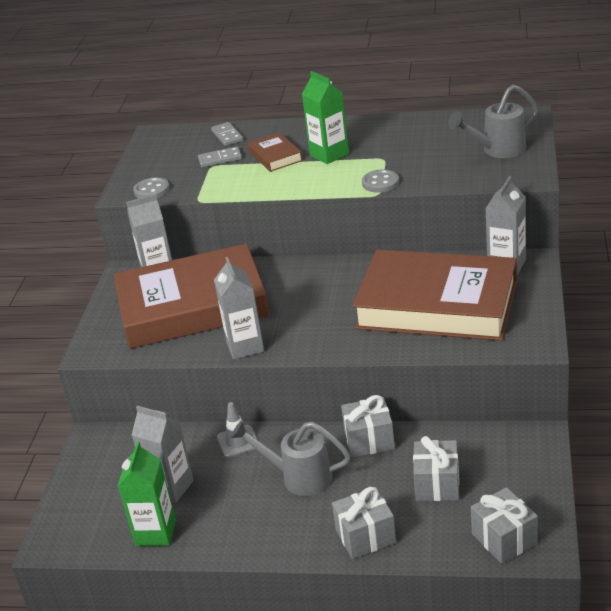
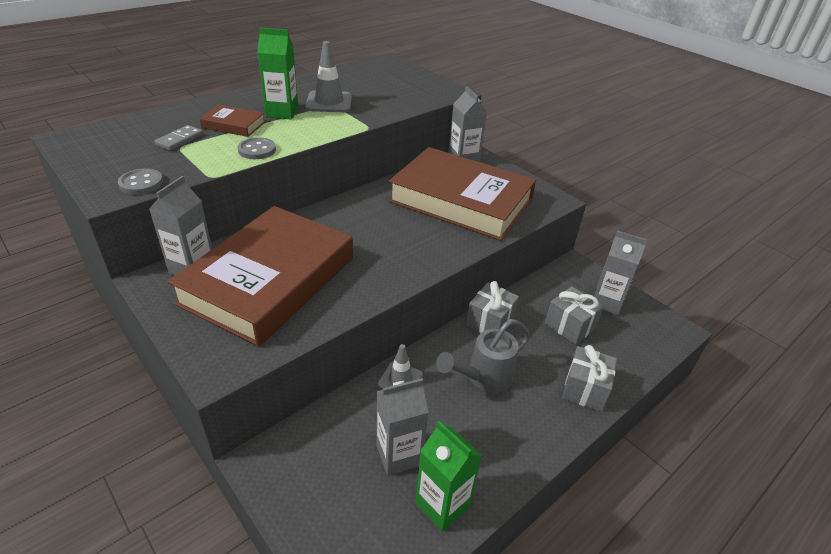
camera: 55 degrees left, 5 degrees up
grey domino [211,122,243,146] -> none
grey carton [214,257,264,360] -> grey carton moved to [594,231,648,315]
brown book [352,250,517,341] -> brown book turned 60 degrees clockwise [388,147,536,241]
grey button [362,170,399,193] -> grey button moved to [238,137,276,159]
grey watering can [448,85,538,158] -> none
grey gift [471,487,538,564] -> none
none -> grey traffic cone [305,41,352,112]

